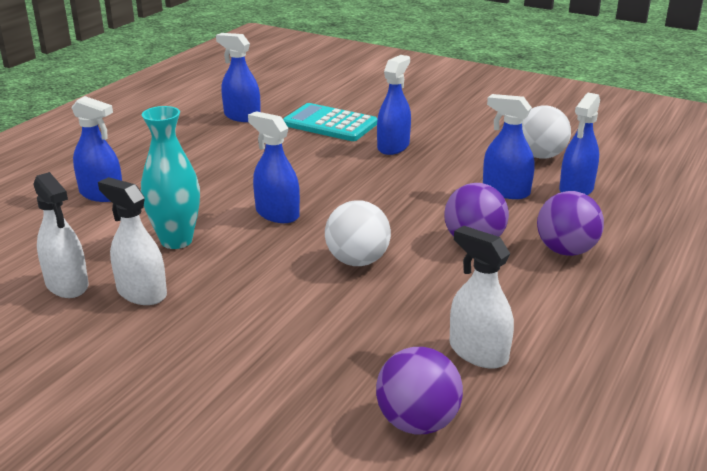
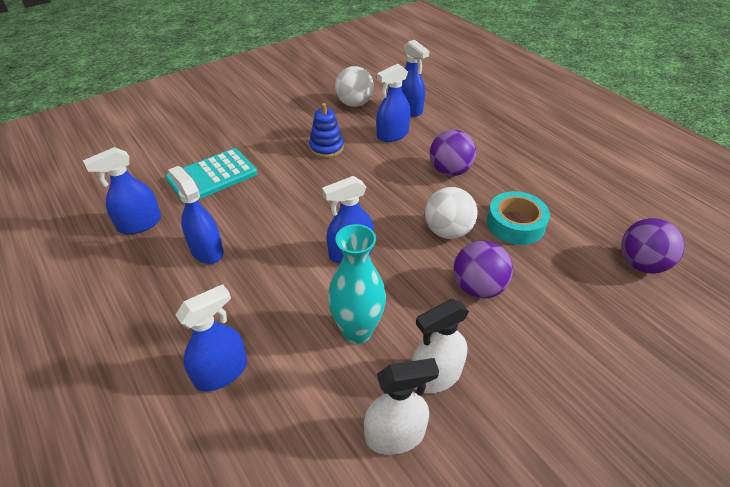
camera: 65 degrees left, 15 degrees up
blue spray bottle [377,55,411,155] -> blue spray bottle moved to [168,166,224,264]
white spray bottle [450,226,514,369] -> none
purple ball [537,191,604,256] -> purple ball moved to [454,241,513,299]
none -> blue stacking toy [309,103,344,158]
none -> turquoise tape [487,191,550,245]

